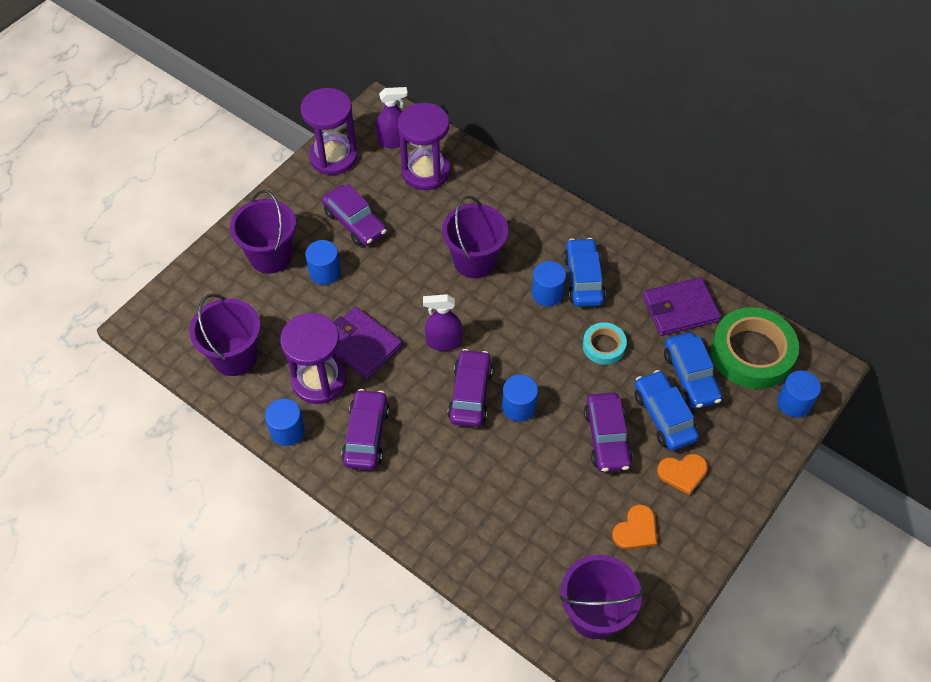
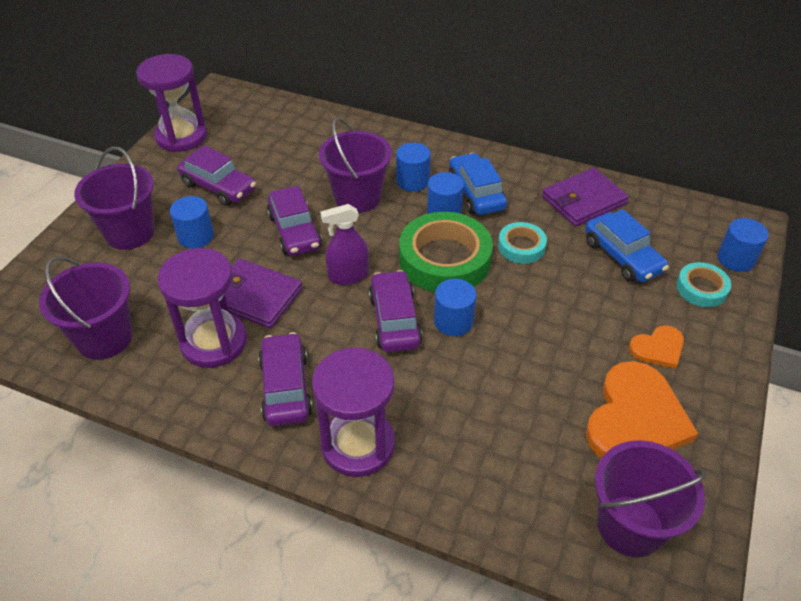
camera: 15 degrees left, 10 degrees down
blue cylinder [265,399,305,446] -> blue cylinder moved to [396,142,431,191]
purple spray bottle [376,87,408,148] -> none
purple hourglass [398,103,450,190] -> purple hourglass moved to [312,348,395,477]
purple car [584,393,633,472] -> purple car moved to [267,186,322,256]
orange heart [612,504,657,549] -> orange heart [586,361,698,458], size x1.95
blue car [635,370,699,450] -> none
green tape [711,307,799,389] -> green tape moved to [399,212,493,292]
none -> turquoise tape [676,262,731,307]

